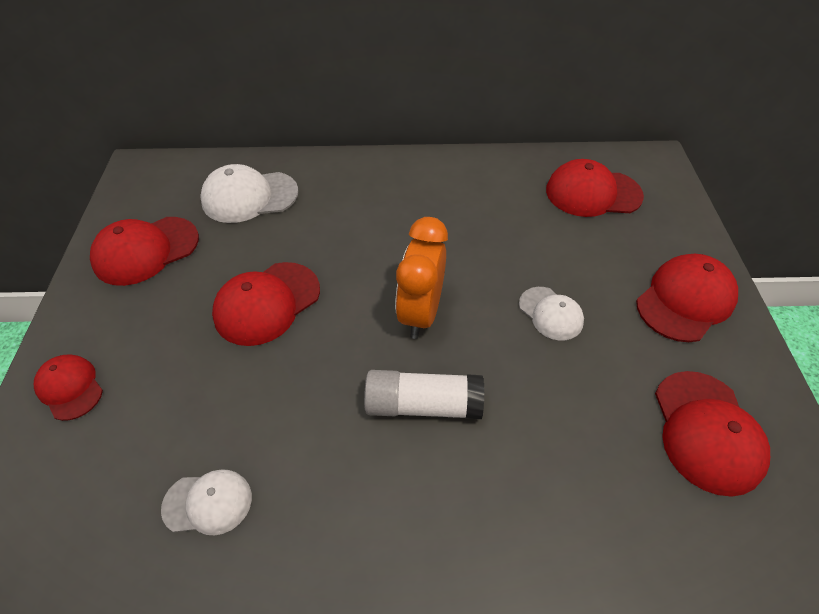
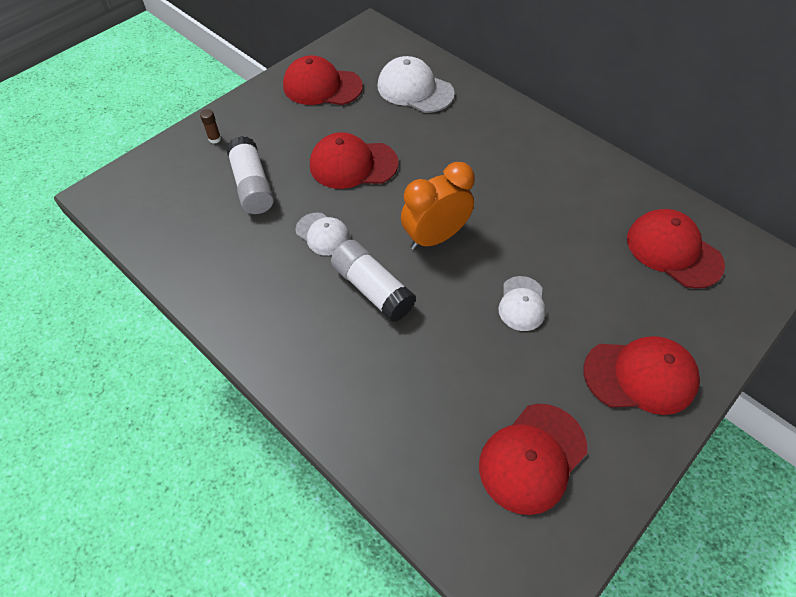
camera: 45 degrees right, 5 degrees up
red cap [34,354,103,421] -> brown glue stick [200,109,221,144]
white cap [161,469,252,535] -> white cap moved to [296,212,350,256]
none -> white glue stick [226,136,274,214]

